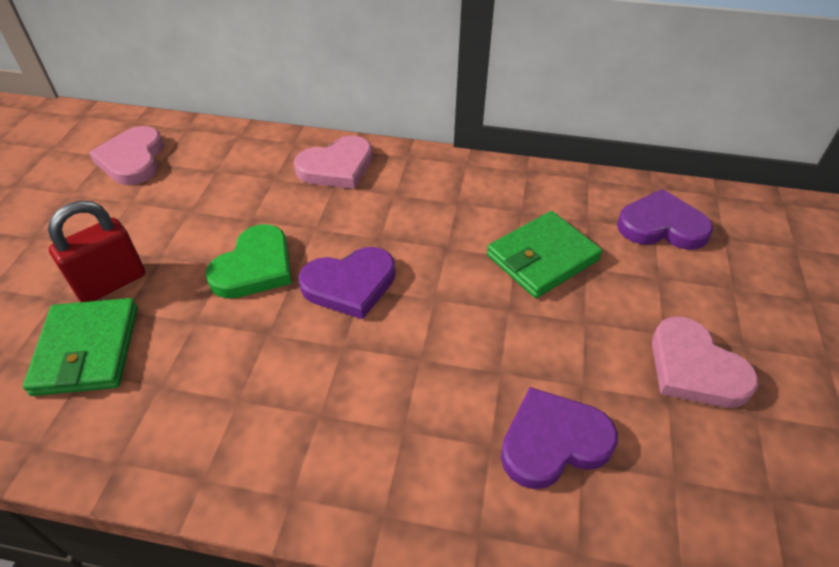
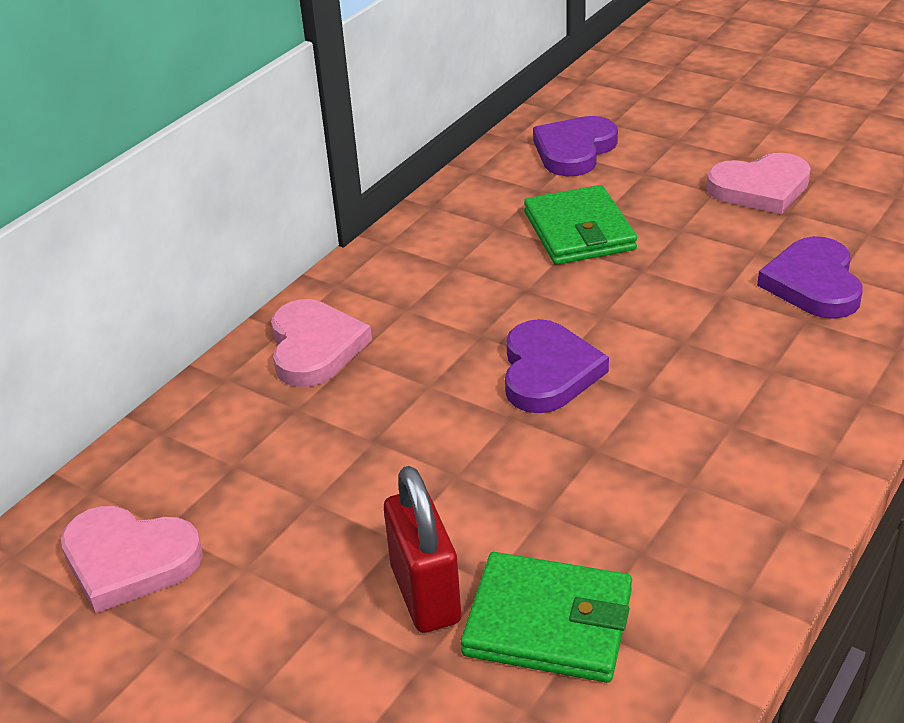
camera: 65 degrees left, 10 degrees down
green heart [205,224,292,299] -> none

